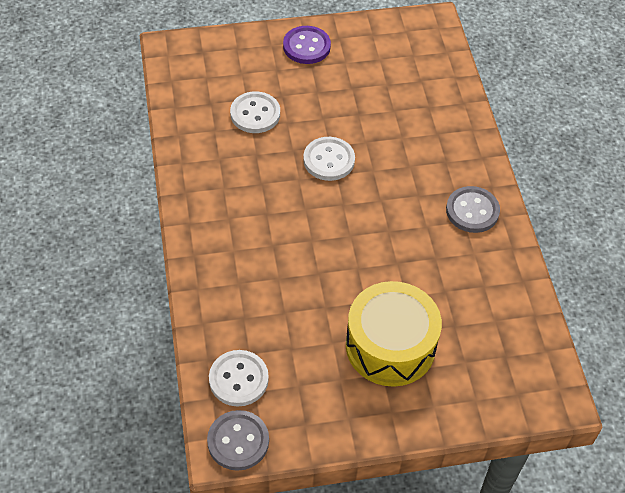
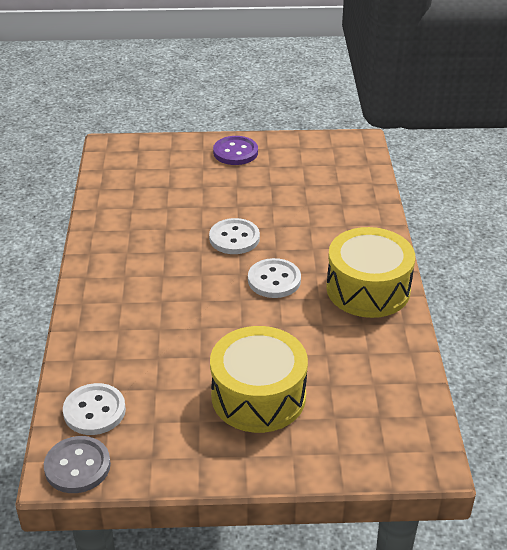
camera: 10 degrees right, 15 degrees down
white button [230,91,280,133] -> white button moved to [248,258,301,298]
grey button [446,186,500,233] -> yellow drum [326,227,415,318]

